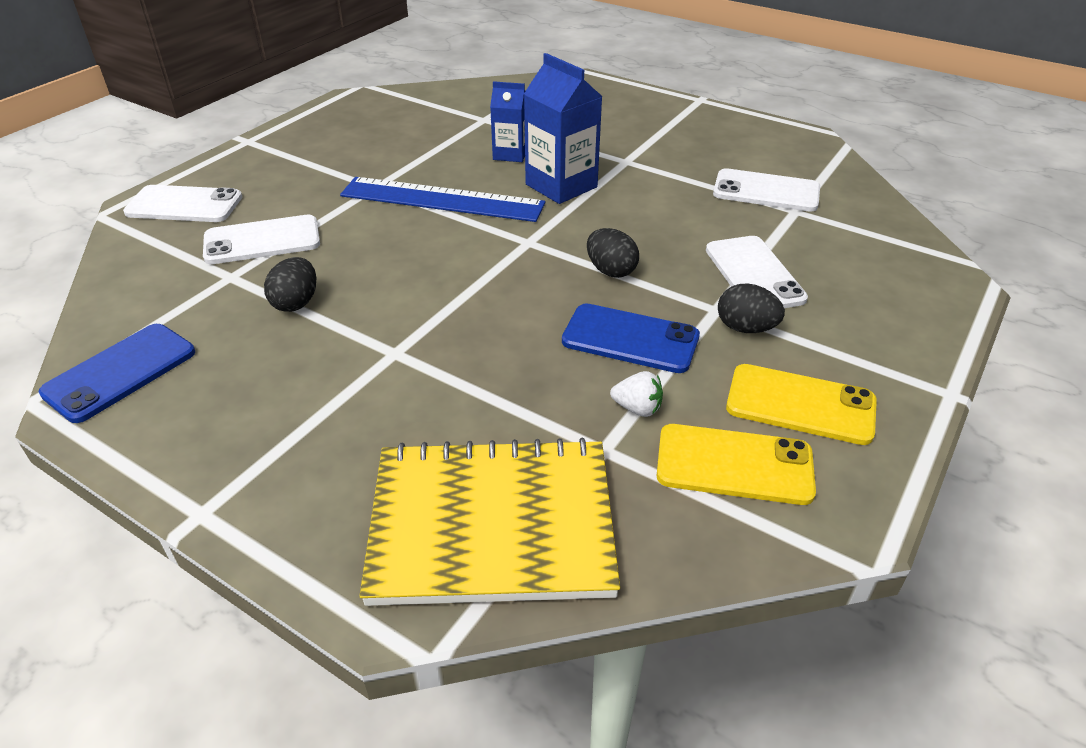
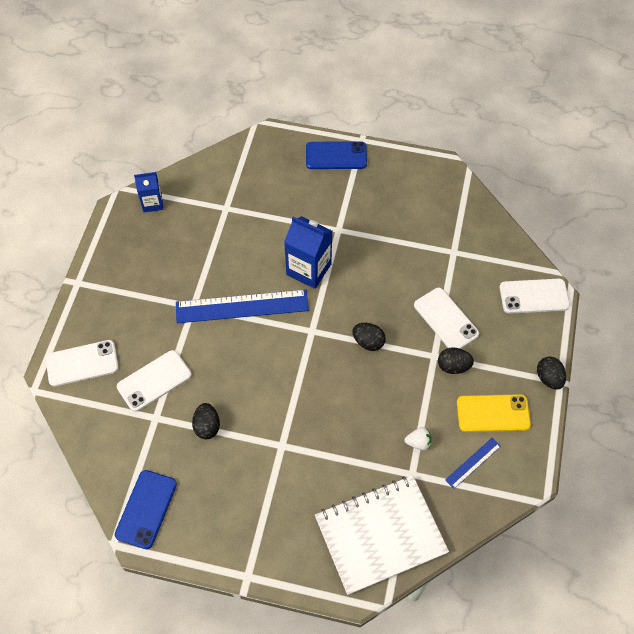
camera: 20 degrees left, 20 degrees up
yellow notebook [360,438,620,606] -> white notebook [315,475,449,595]
blue carton [490,81,525,162] -> blue carton moved to [134,172,163,212]
blue phone [562,303,700,373] -> blue phone moved to [306,141,367,169]
yellow phone [657,424,816,505] -> blue ruler [445,437,501,489]
white phone [713,168,820,212] -> white phone moved to [500,279,570,314]
none -> black egg [537,356,566,390]

